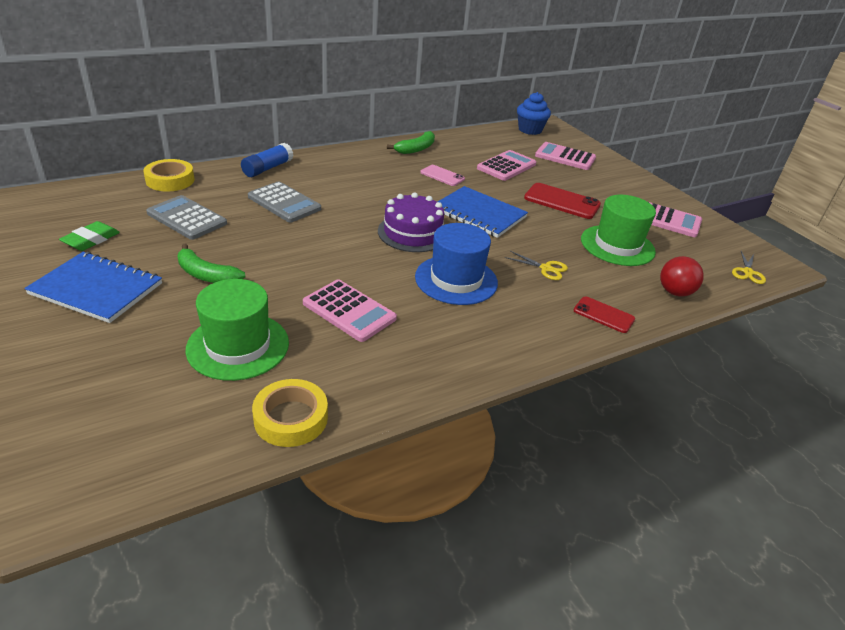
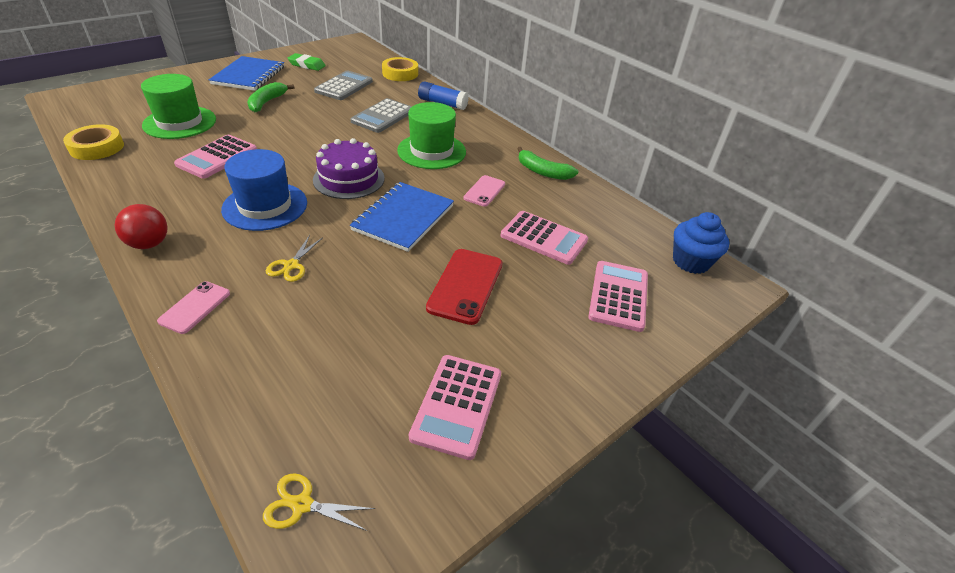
camera: 80 degrees right, 5 degrees up
red phone [574,296,635,333] -> pink phone [157,281,230,334]
green hat [581,195,656,266] -> green hat moved to [397,102,466,169]
red ball [660,256,704,297] -> red ball moved to [115,204,168,249]

